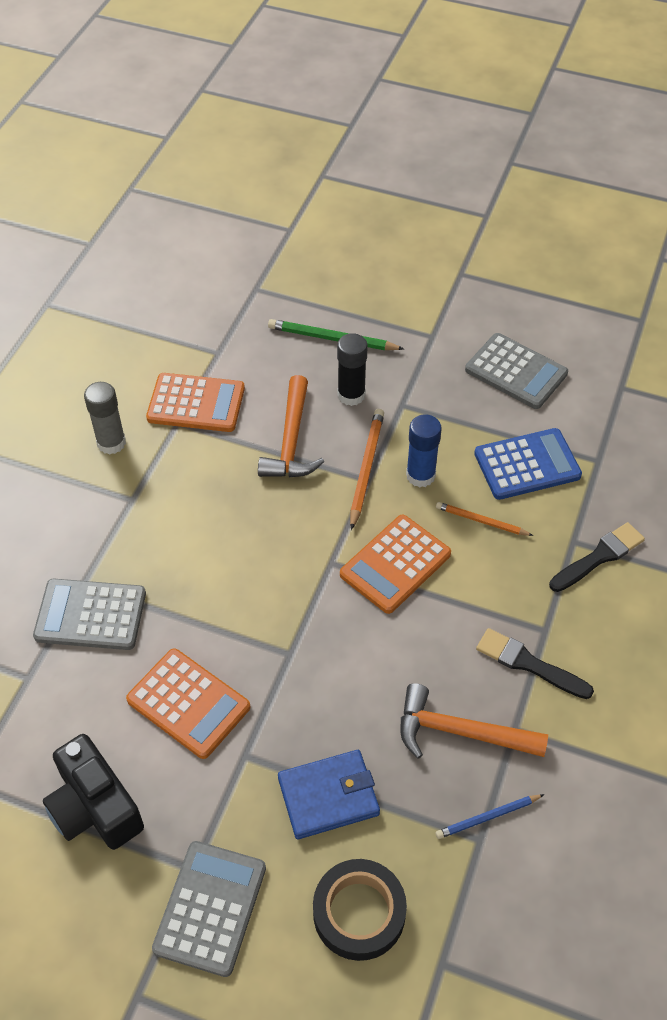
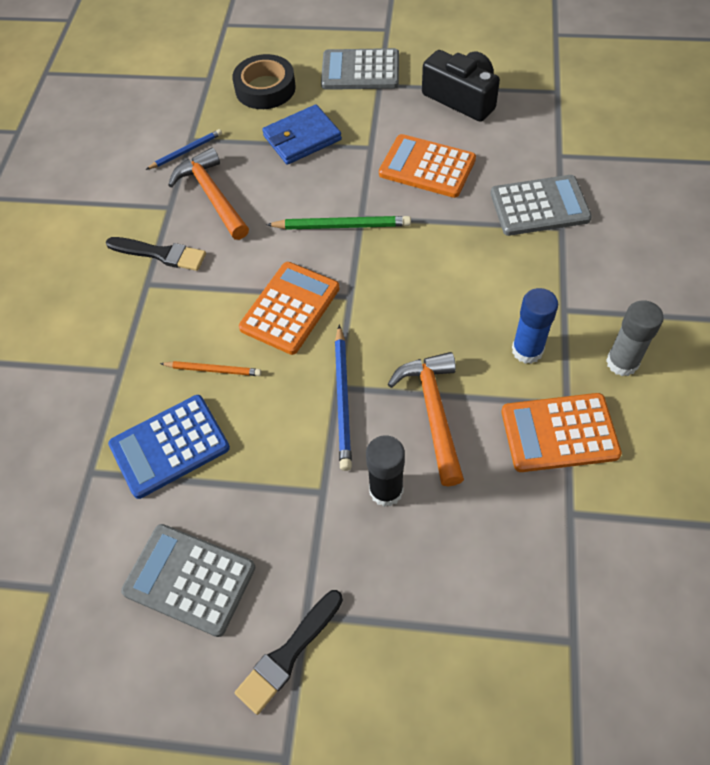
camera: 170 degrees right, 5 degrees up
grey calculator [152,841,266,977] -> grey calculator turned 90 degrees clockwise [321,48,399,90]
green pencil [268,319,404,350] -> green pencil moved to [266,216,411,230]
orange pencil [350,409,384,530] -> blue pencil [335,325,352,471]
orange hammer [400,683,548,759] -> orange hammer turned 120 degrees counterclockwise [168,147,249,240]
blue glue stick [406,414,442,487] -> blue glue stick moved to [512,288,558,364]
black brush [549,522,645,592] -> black brush moved to [235,590,343,715]

